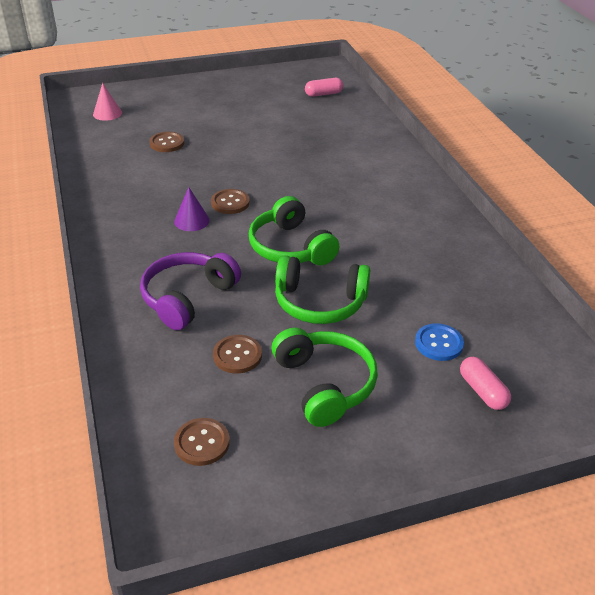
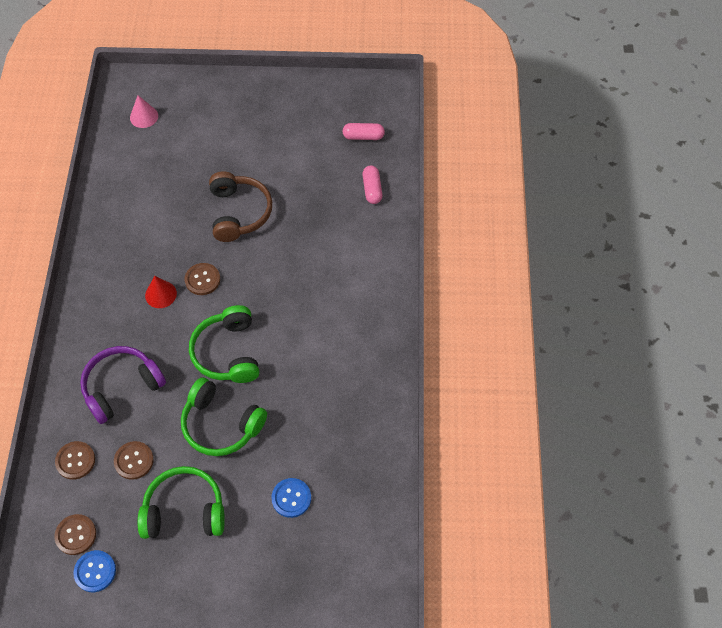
camera: 20 degrees right, 20 degrees up
brown button [149,132,185,152] -> brown button moved to [55,441,95,480]
purple cone [174,187,210,231] -> red cone [145,276,177,308]
green headphones [272,328,378,427] -> green headphones turned 90 degrees counterclockwise [138,466,225,539]
pink capsule [460,357,511,410] -> pink capsule moved to [362,165,382,204]
none -> blue button [73,550,116,592]
none -> brown headphones [209,171,272,242]

